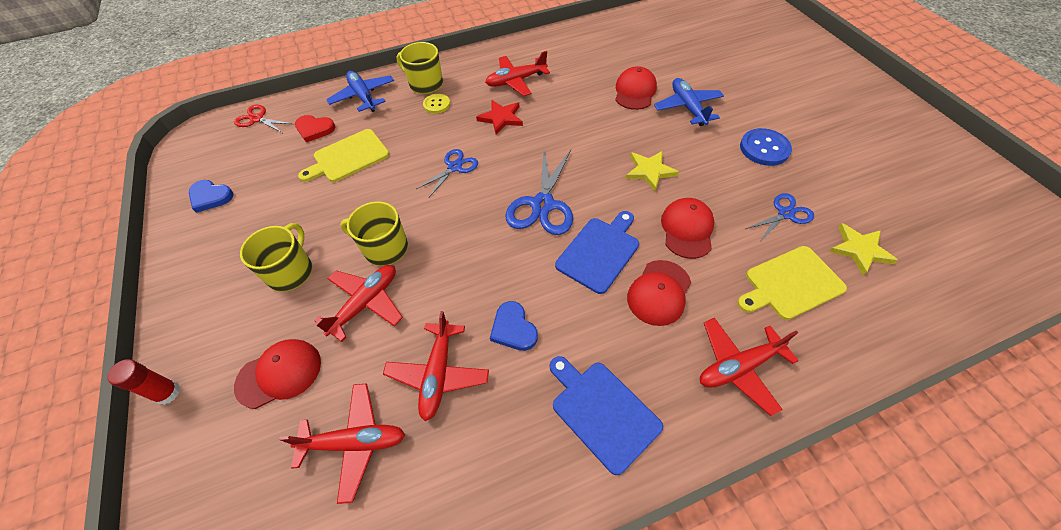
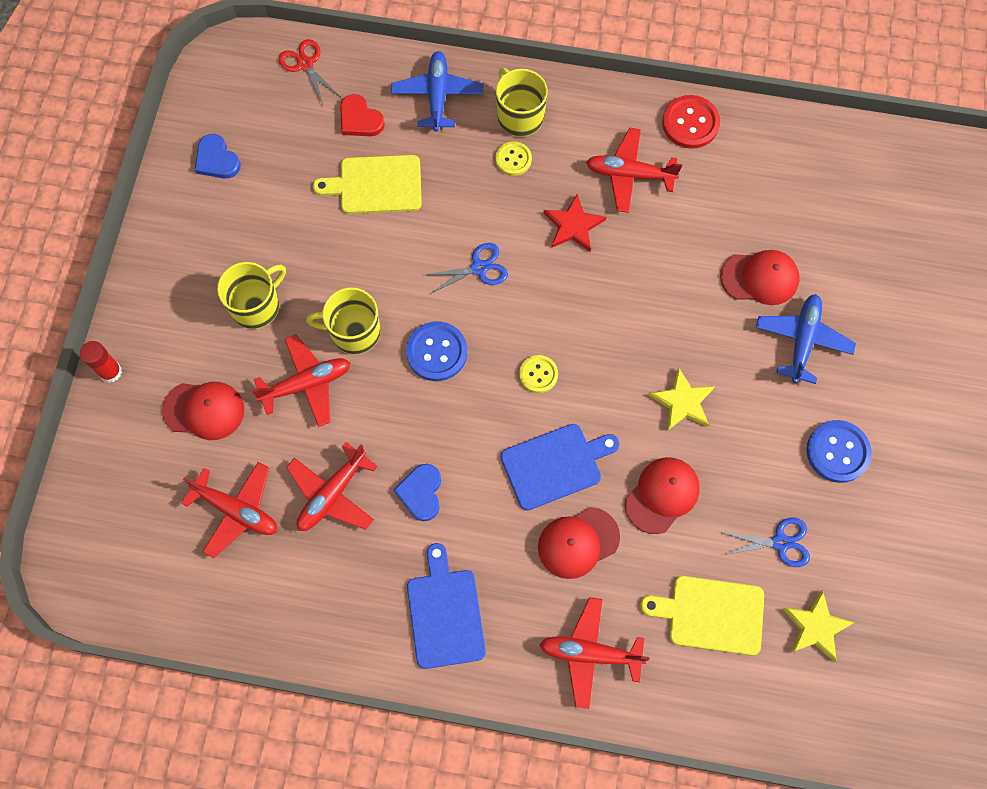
camera: 30 degrees right, 15 degrees up
yellow mug [340,201,408,266] -> yellow mug turned 45 degrees counterclockwise [306,287,381,354]
blue scissors [505,150,573,235] -> yellow button [519,355,558,393]
red cap [615,66,657,110] -> red cap turned 45 degrees clockwise [720,250,800,305]
none -> blue button [406,321,467,381]
none -> red button [662,95,720,149]

